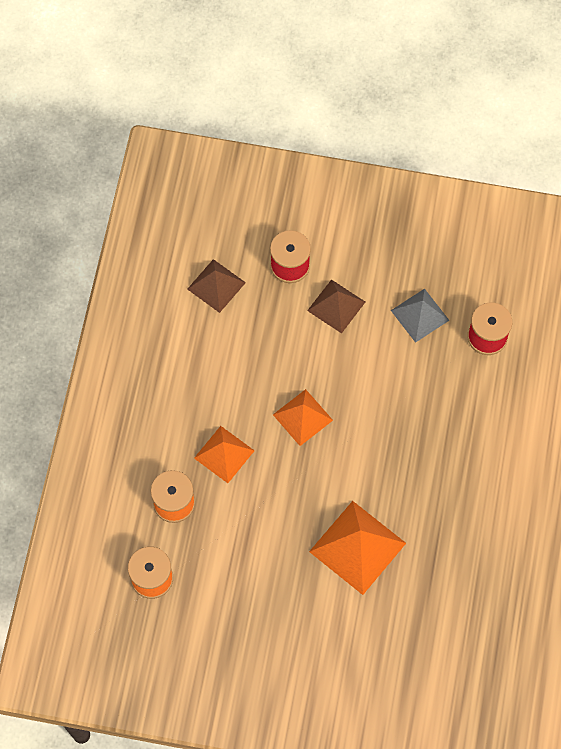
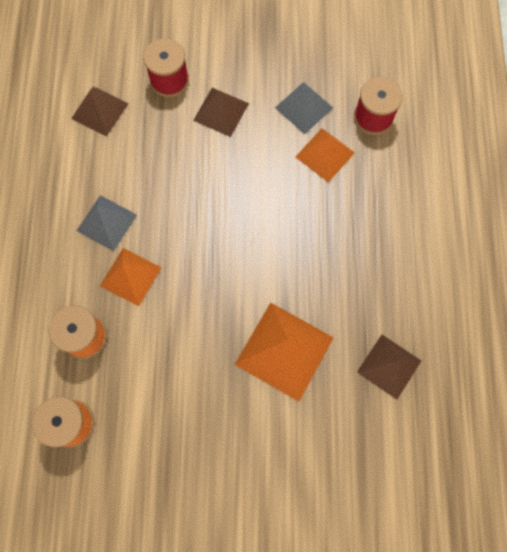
camera: 10 degrees left, 5 degrees up
orange pyramid [273,389,333,446] -> orange pyramid moved to [296,128,355,182]
none -> grey pyramid [77,195,137,251]
none -> brown pyramid [357,335,421,400]

